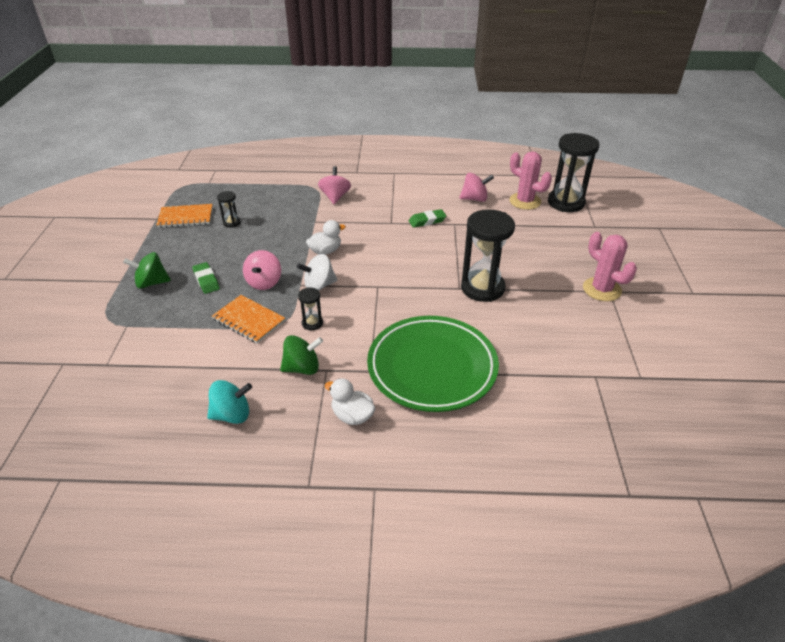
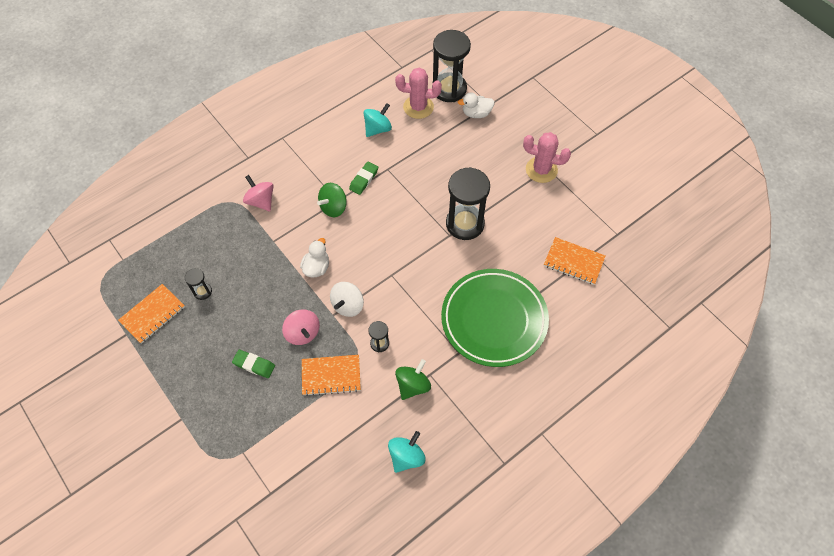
camera: 40 degrees left, 20 degrees up
green spinning top [123,252,171,289] -> green spinning top moved to [317,183,347,217]
white duck [325,379,376,425] -> white duck moved to [457,92,495,118]
pink spinning top [459,173,494,202] -> turquoise spinning top [364,103,392,137]
none -> orange notebook [544,237,605,285]

